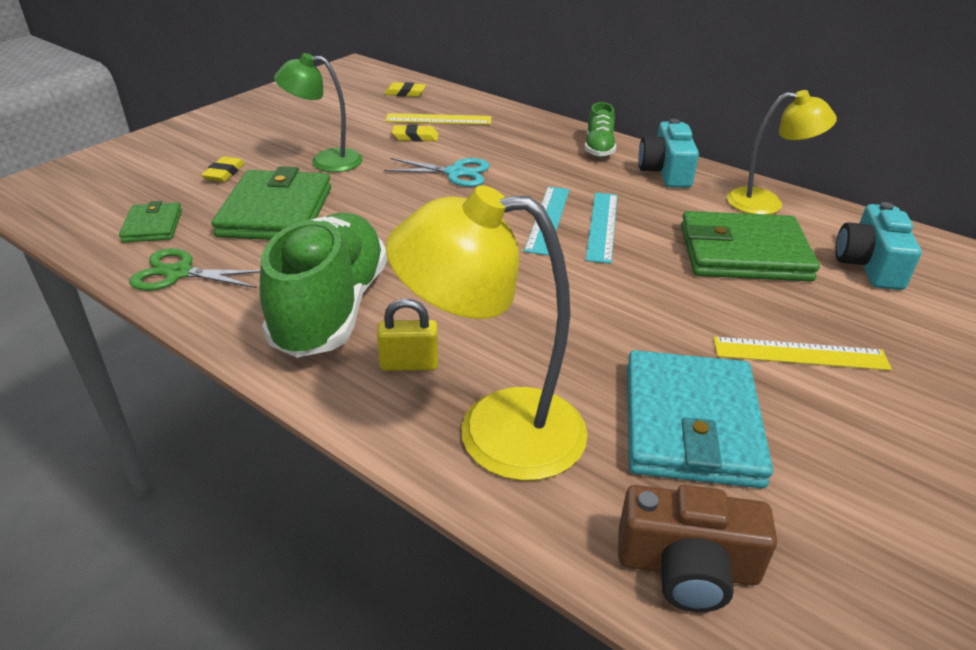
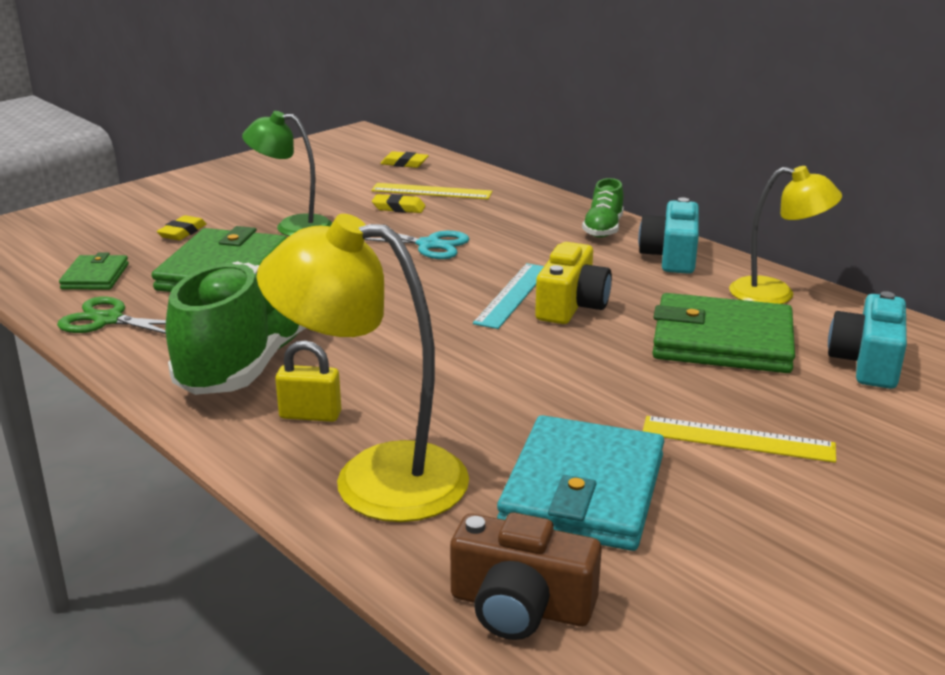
camera: 10 degrees right, 10 degrees down
turquoise ruler [586,192,617,264] -> yellow camera [535,242,612,324]

